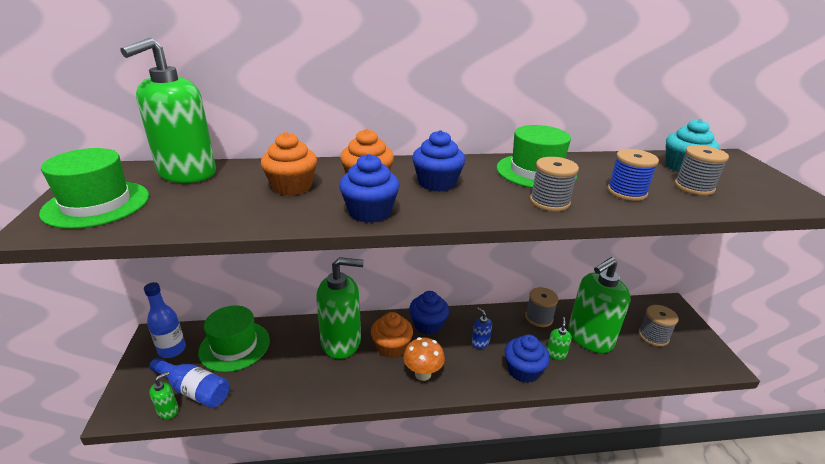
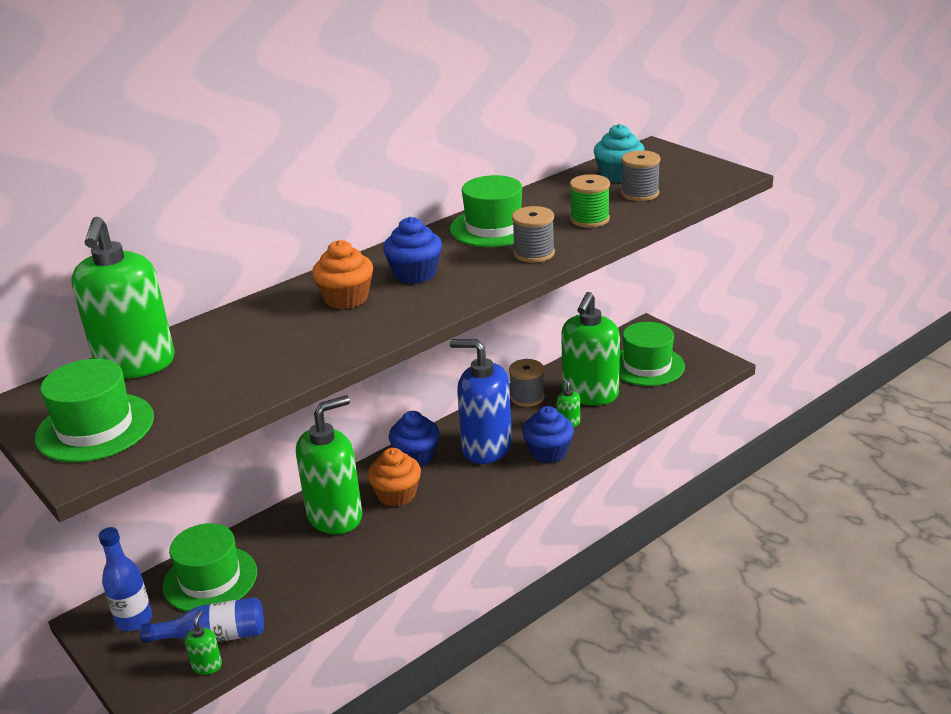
camera: 30 degrees left, 0 degrees up
orange cupcake [261,132,317,196] -> none
blue cupcake [339,154,399,223] -> none
orange mushroom [403,337,445,381] -> none
blue soap dispenser [472,308,492,349] -> blue soap dispenser [450,339,512,464], size x2.48
blue spool [607,149,659,201] -> green spool [570,174,610,228]
grey spool [639,305,679,347] -> green hat [619,322,685,386]

